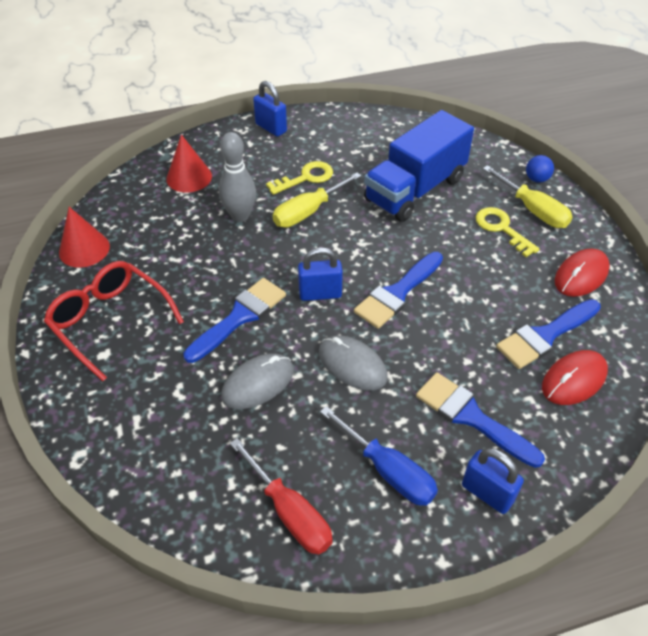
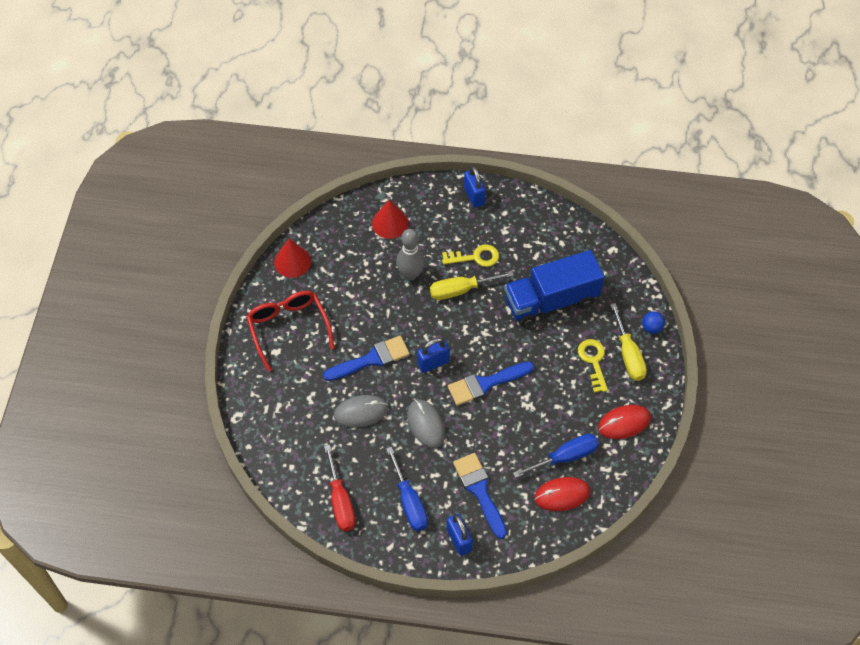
camera: 25 degrees right, 10 degrees up
blue padlock [298,247,343,301] -> blue padlock turned 45 degrees counterclockwise [417,338,450,373]
blue brush [496,299,601,369] -> blue screwdriver [513,434,599,478]

